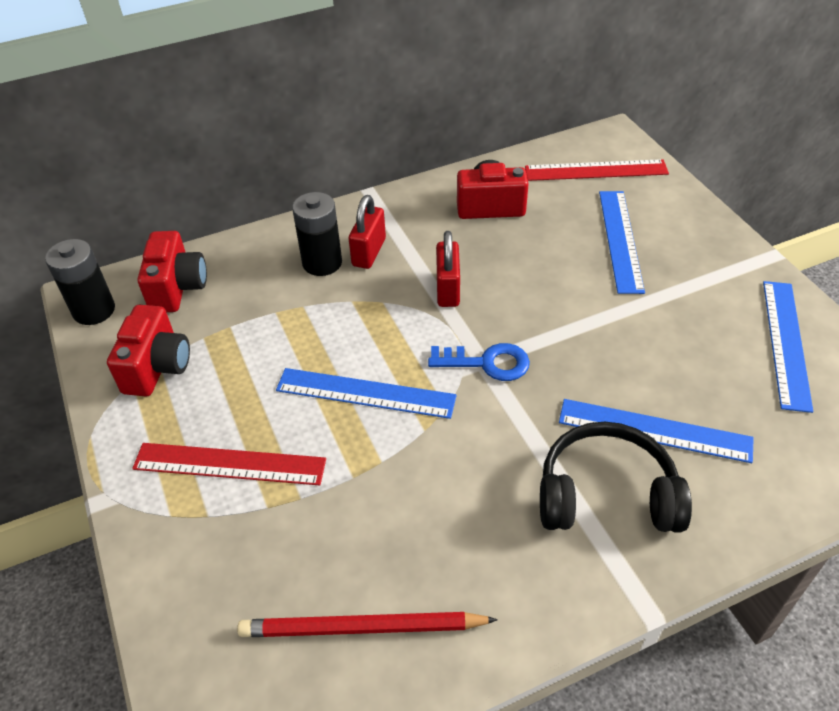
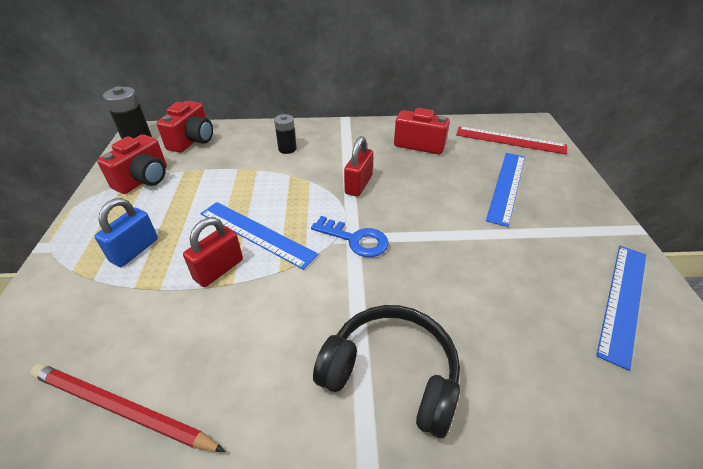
camera: 20 degrees right, 5 degrees down
red ruler [132,443,326,486] -> blue padlock [94,198,158,267]
black battery [292,192,342,276] -> black battery [274,114,297,154], size x0.65
red padlock [348,195,386,269] -> red padlock moved to [183,217,243,287]
blue ruler [559,399,754,463] -> none

